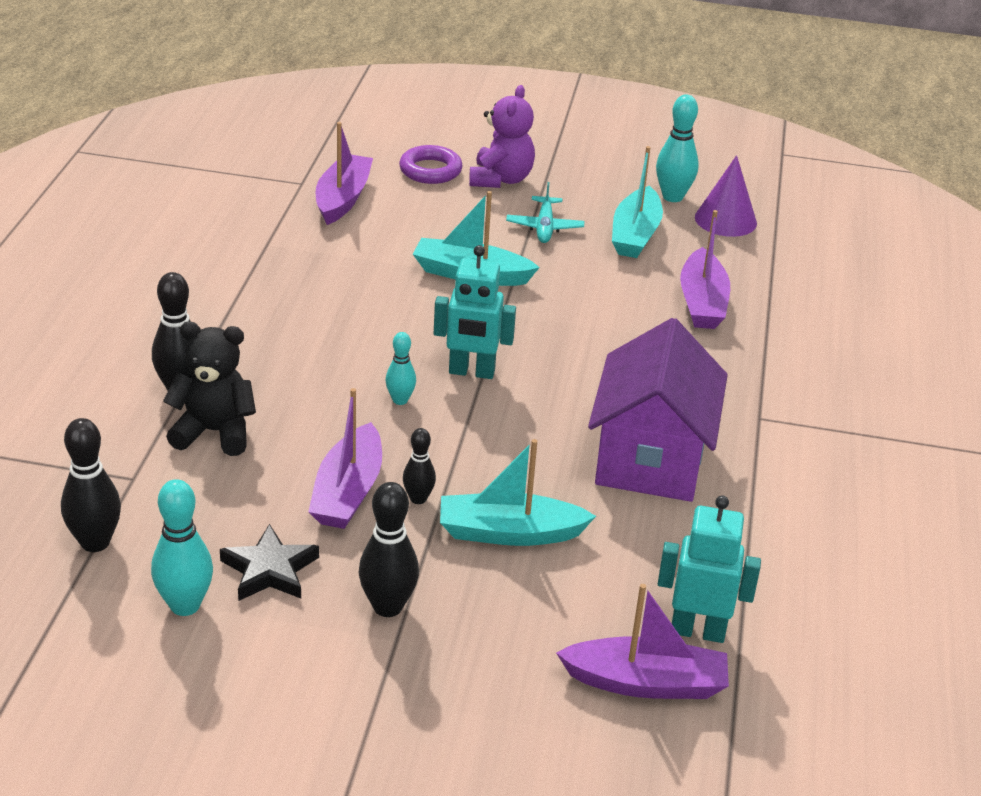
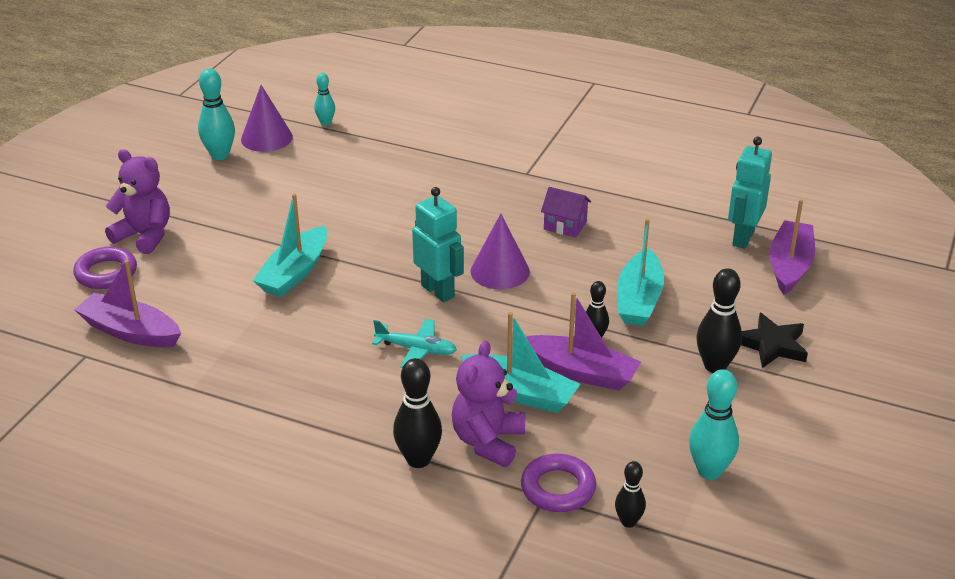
camera: 75 degrees left, 0 degrees up
black bowling pin [61,418,121,552] -> black bowling pin [615,461,646,528], size x0.60
black teddy bear [163,322,256,456] -> purple teddy bear [451,340,526,467]
black star [220,524,319,601] -> black star moved to [741,313,808,368]
turquoise bowling pin [385,332,416,405] -> turquoise bowling pin moved to [314,73,335,126]
turquoise robot [434,245,516,379] -> turquoise robot turned 60 degrees counterclockwise [412,187,464,302]
turquoise plane [506,182,584,243] -> turquoise plane moved to [372,319,457,368]
purple house [588,318,728,502] -> purple house [541,187,591,238], size x0.43
turquoise boat [612,146,663,258] -> turquoise boat moved to [460,312,580,413]
purple boat [680,210,730,329] -> none
none -> purple cone [470,214,530,290]
none -> purple ring [521,453,596,512]

